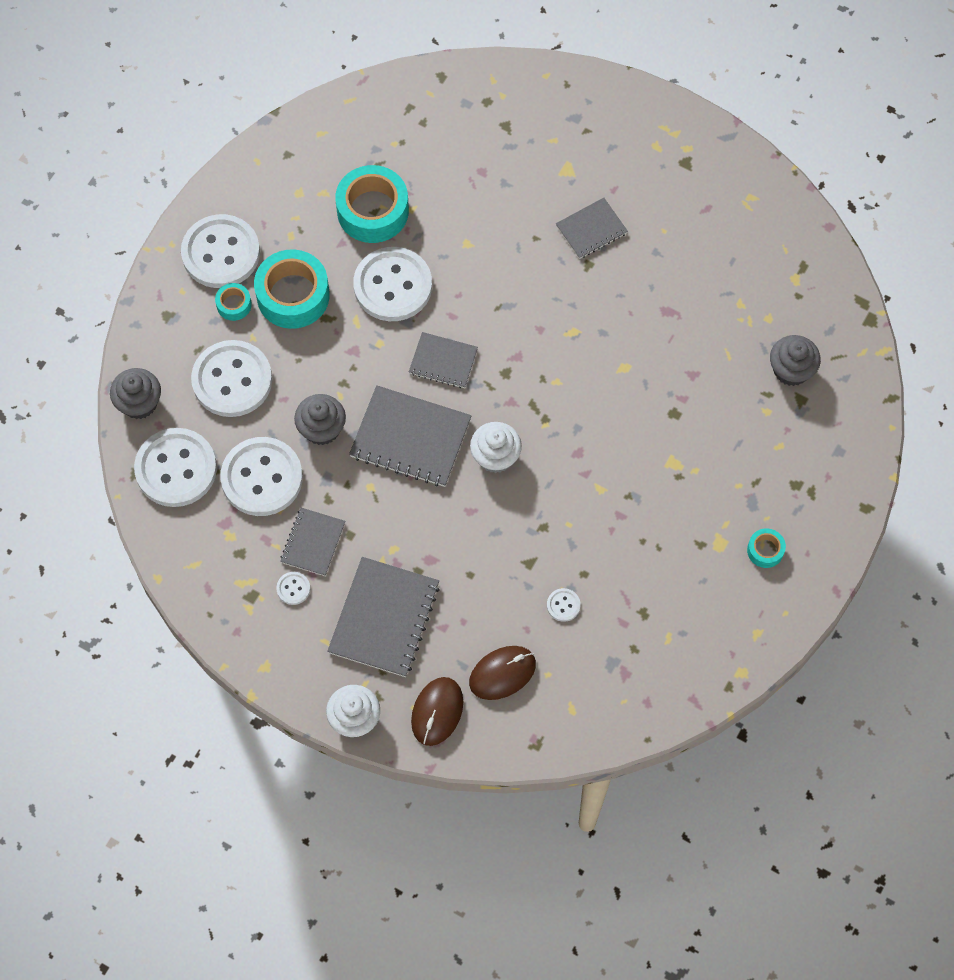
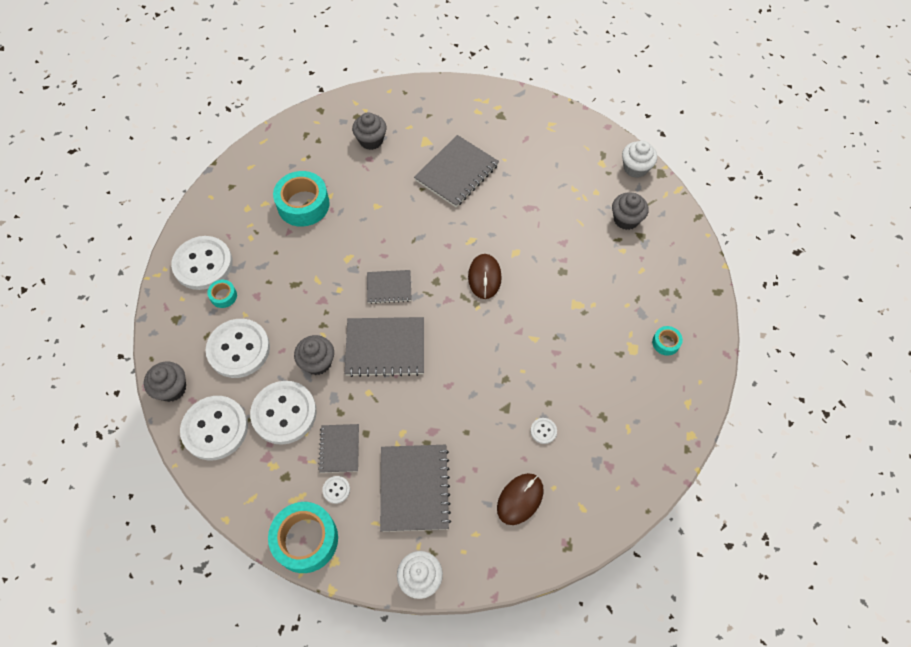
camera: 20 degrees left, 5 degrees down
turquoise tape [254,250,330,329] -> turquoise tape moved to [268,502,338,573]
white button [353,247,432,321] -> none
brown mouse [411,677,463,746] -> brown mouse moved to [468,254,502,299]
white cupcake [470,422,522,473] -> white cupcake moved to [622,141,657,178]
grey notebook [556,198,628,259] -> grey notebook [414,135,499,207], size x1.70
none -> grey cupcake [352,112,387,150]

